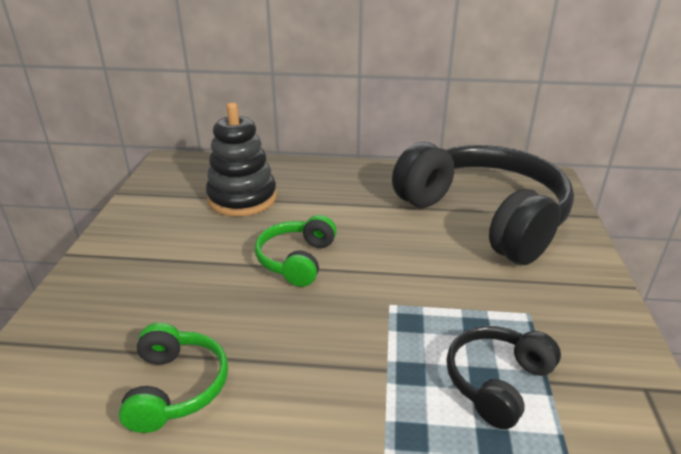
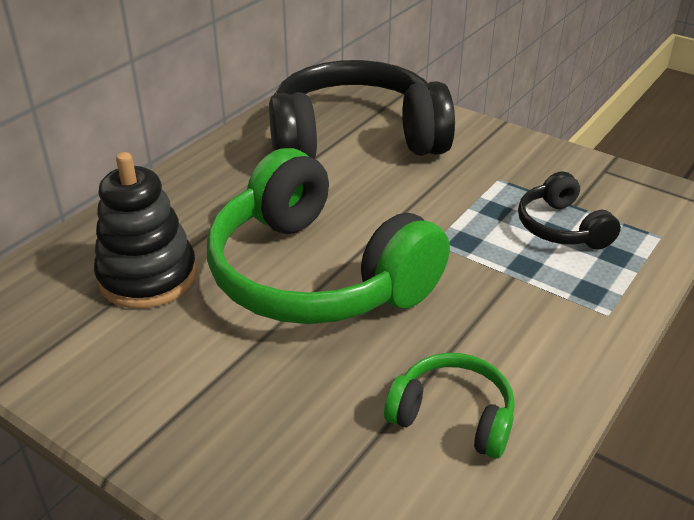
camera: 60 degrees left, 5 degrees up
green headphones [255,215,337,287] -> green headphones [207,148,450,324], size x2.16

